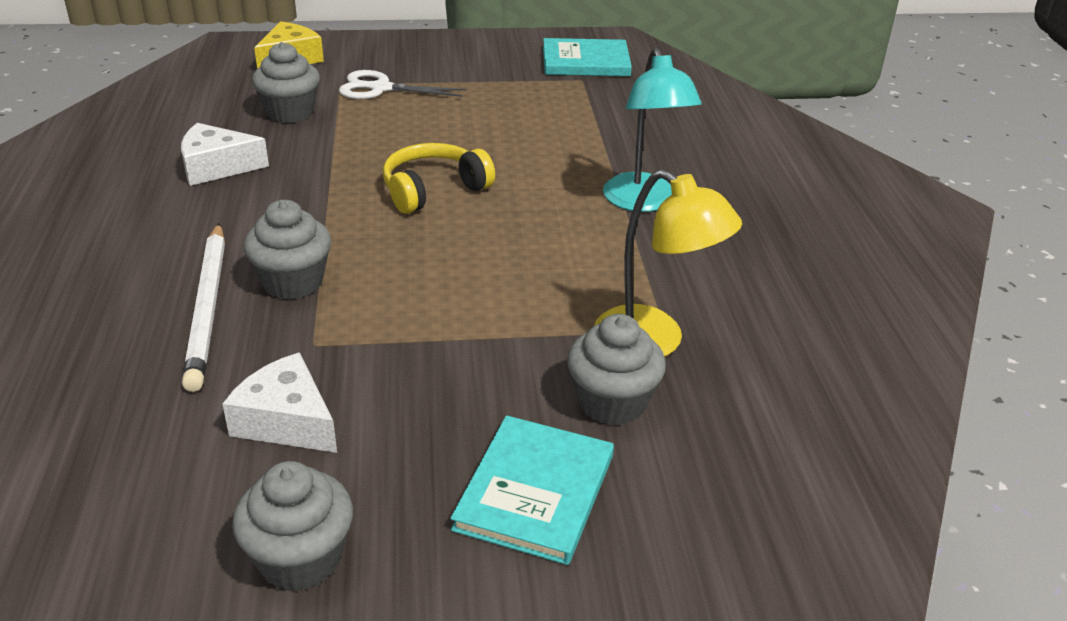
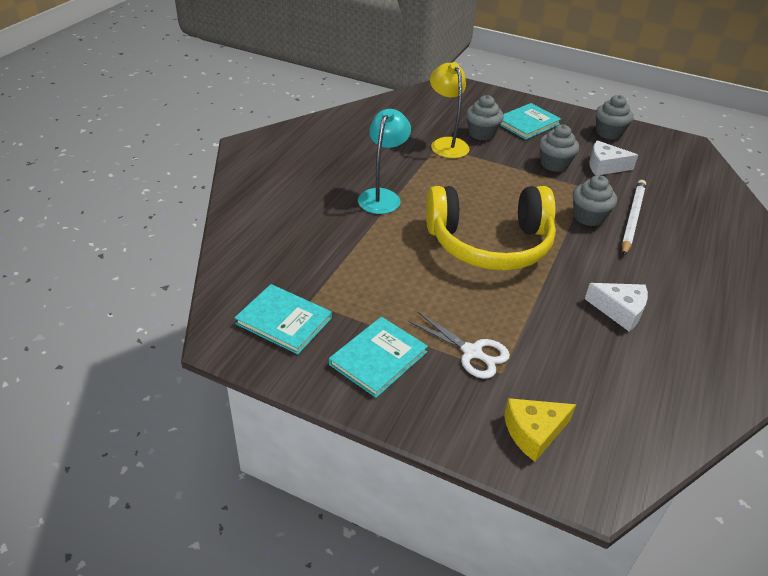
camera: 150 degrees left, 5 degrees up
white cheese [223,352,337,453] -> white cheese turned 120 degrees clockwise [589,140,638,176]
grey cupcake [252,42,320,123] -> grey cupcake moved to [539,125,579,172]
yellow headphones [383,143,495,214] -> yellow headphones [426,186,556,271], size x1.95
none -> turquoise book [329,317,428,398]

